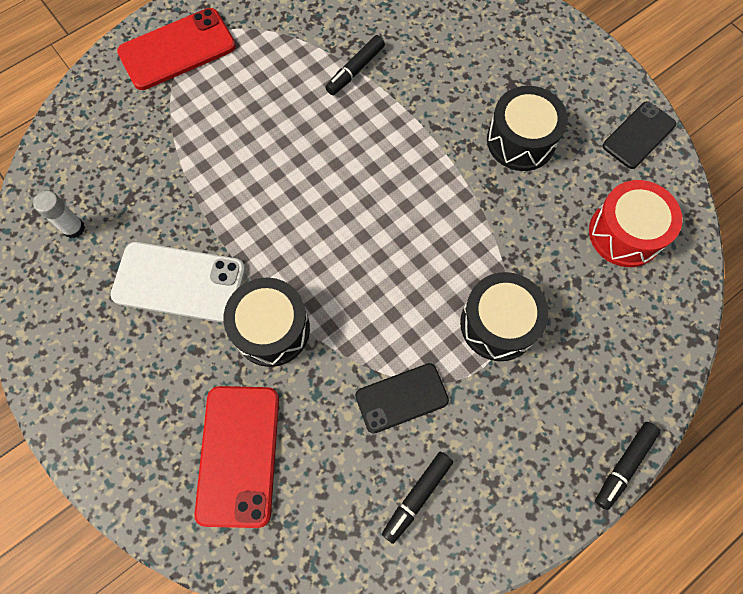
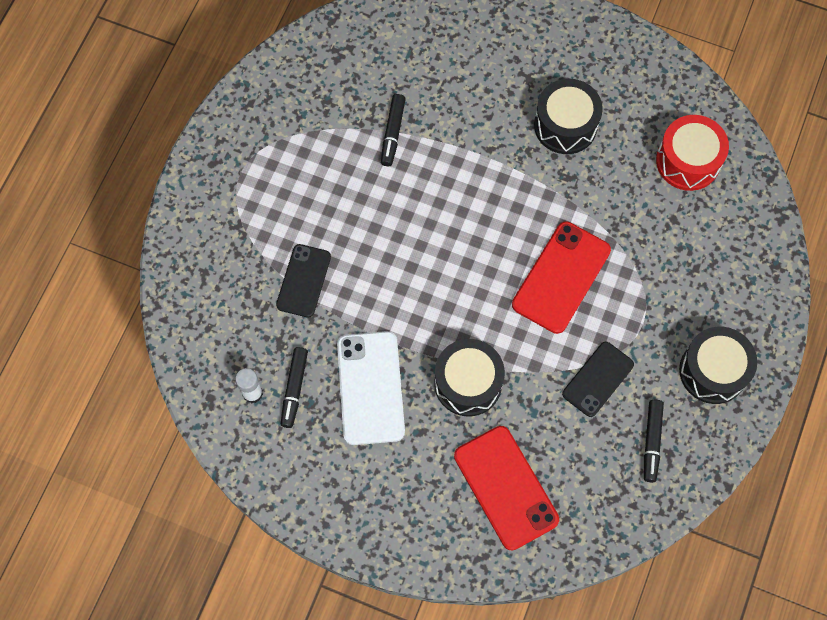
camera: 30 degrees left, 0 degrees up
white phone [110,242,245,322] -> white phone turned 75 degrees counterclockwise [337,331,405,445]
red phone [117,8,236,90] -> red phone moved to [512,221,611,334]
black drum [460,272,549,361] -> black drum moved to [679,327,757,404]
black marker [595,422,661,510] -> black marker moved to [281,347,308,428]
black phone [603,101,676,169] -> black phone moved to [276,244,331,318]

